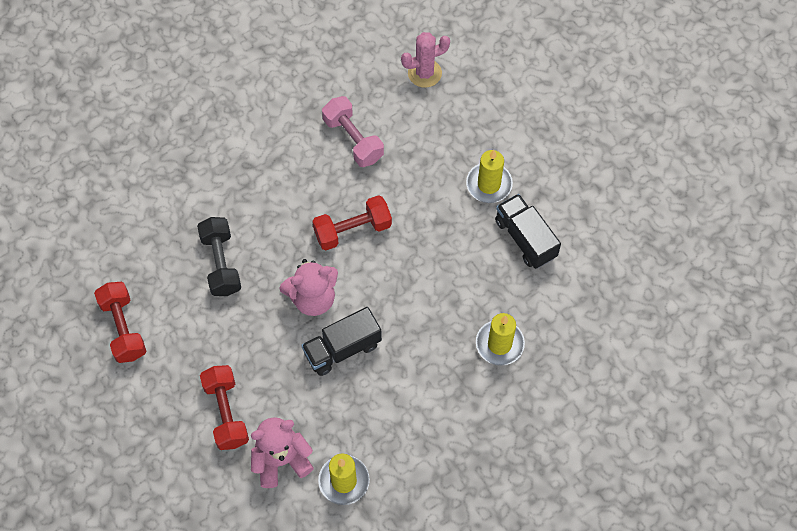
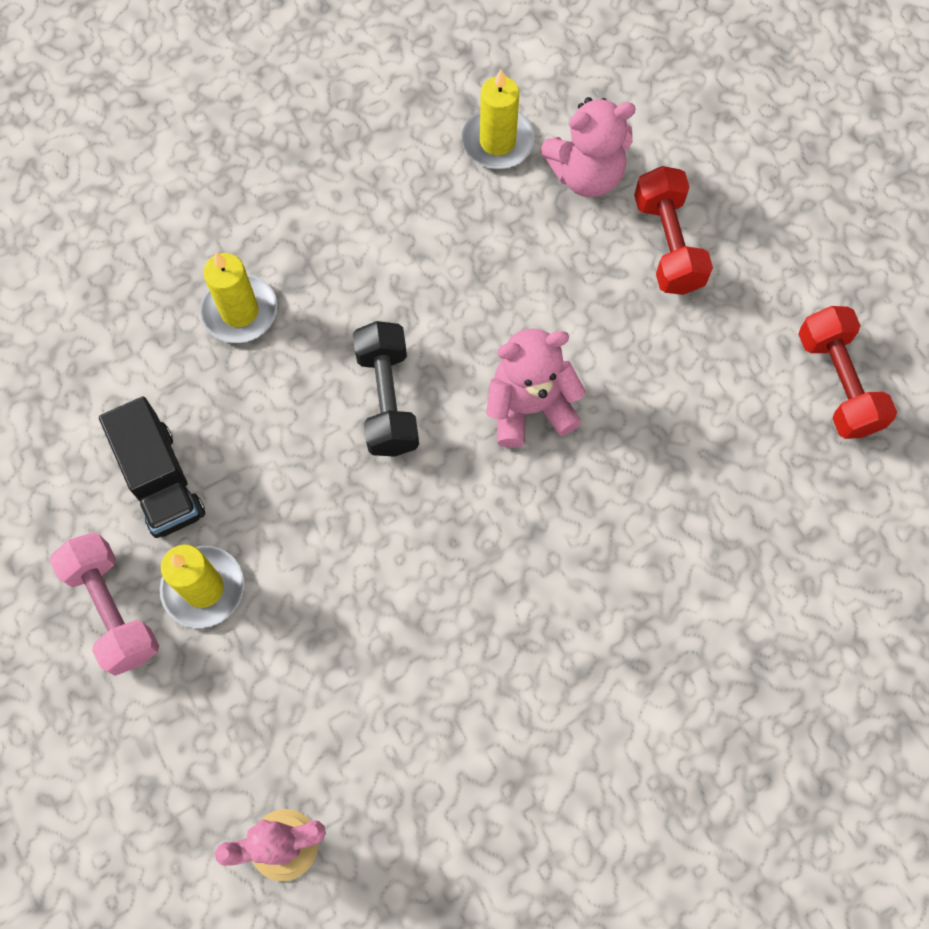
camera: 175 degrees left, 5 degrees up
black dumbbell [197,217,241,296] -> black dumbbell moved to [353,321,419,457]
black truck [301,307,382,376] -> none
red dumbbell [312,195,392,250] -> none
pink dumbbell [322,96,384,167] -> pink dumbbell moved to [49,532,159,676]

